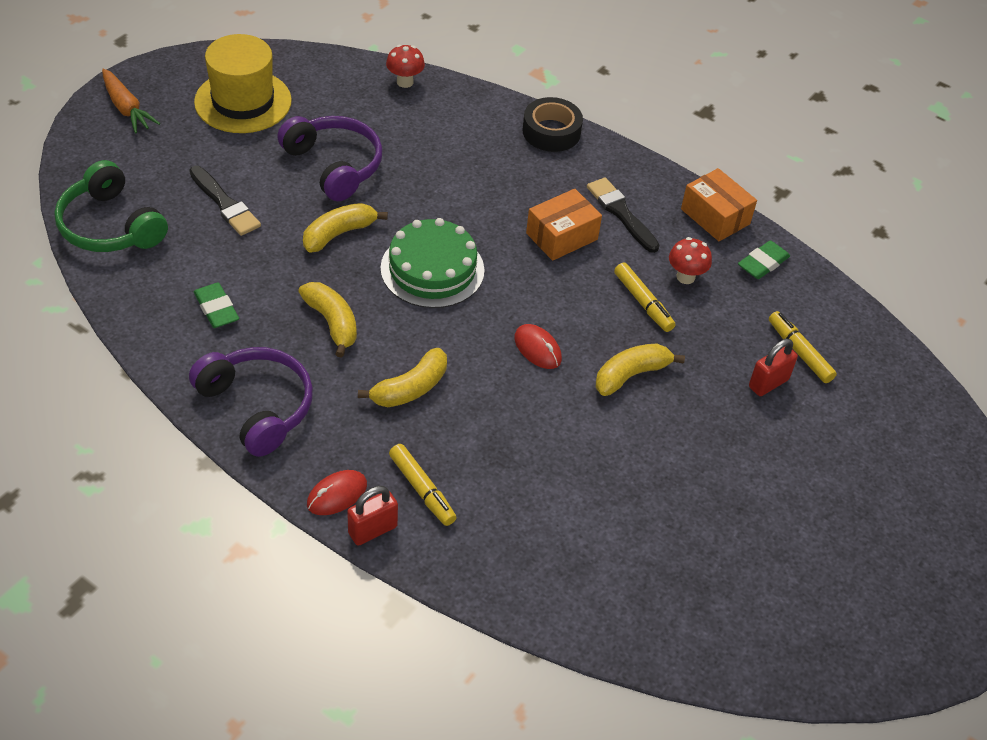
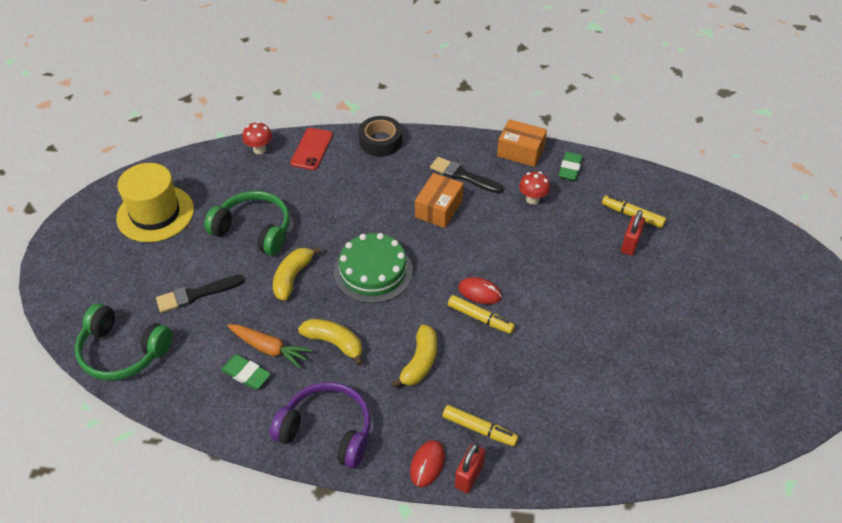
camera: 25 degrees left, 0 degrees up
orange carrot [102,69,160,134] -> orange carrot moved to [227,324,312,369]
black brush [189,166,261,236] -> black brush turned 135 degrees clockwise [156,275,245,313]
purple headphones [277,116,383,201] -> green headphones [204,191,290,256]
yellow banana [595,343,685,396] -> none
yellow marker [614,262,675,332] -> yellow marker moved to [448,295,515,334]
none -> red phone [290,128,333,170]

